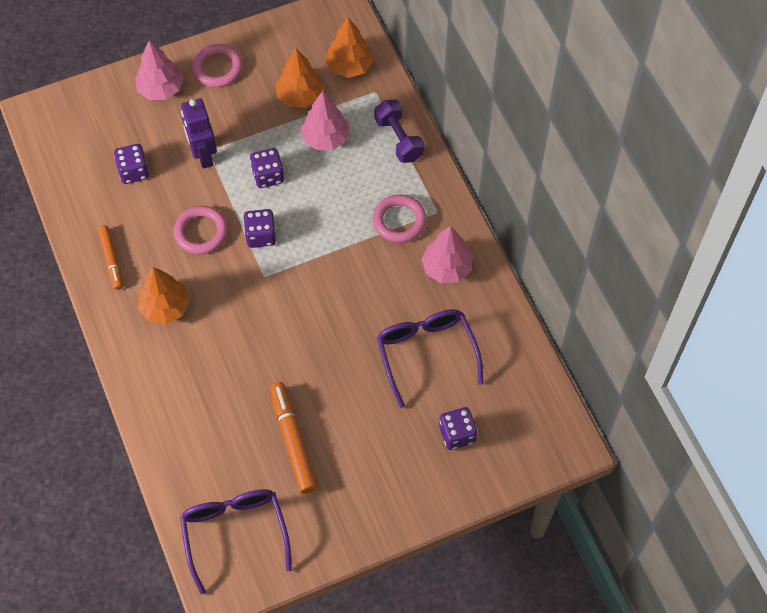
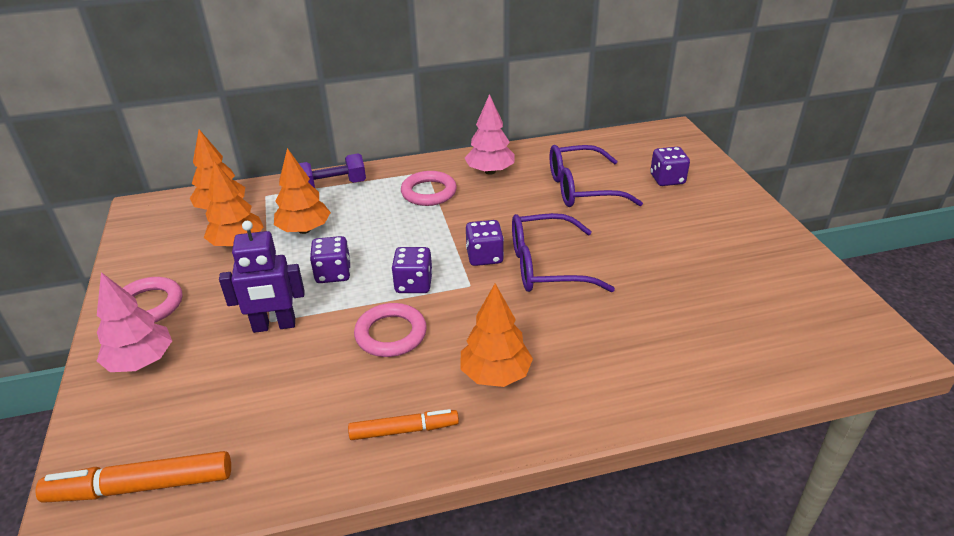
camera: 80 degrees left, 25 degrees down
purple dice [114,144,149,184] -> purple dice moved to [466,220,504,266]
purple glasses [180,489,292,594] -> purple glasses moved to [512,213,615,292]
orange marker [270,382,318,494] -> orange marker moved to [35,451,231,503]
pink tree [300,91,350,150] -> orange tree [274,148,331,234]

